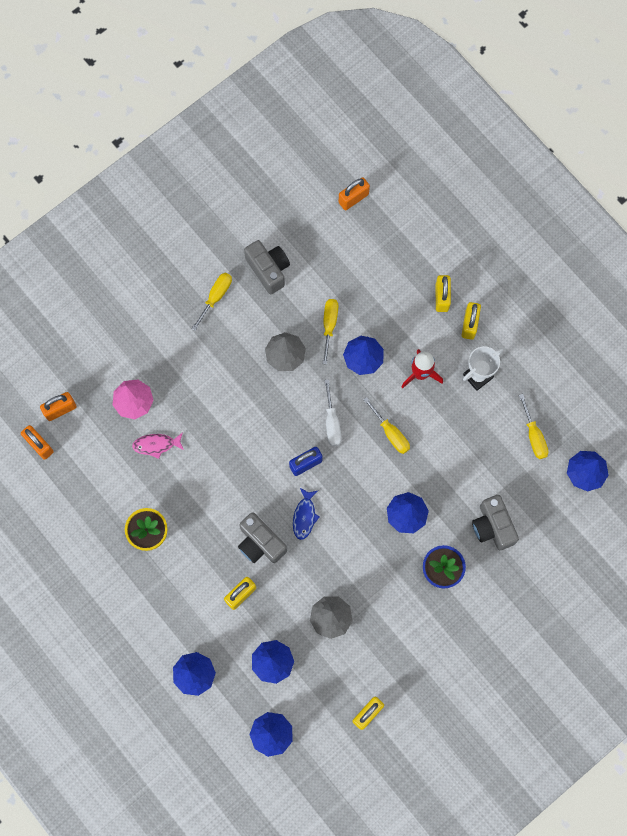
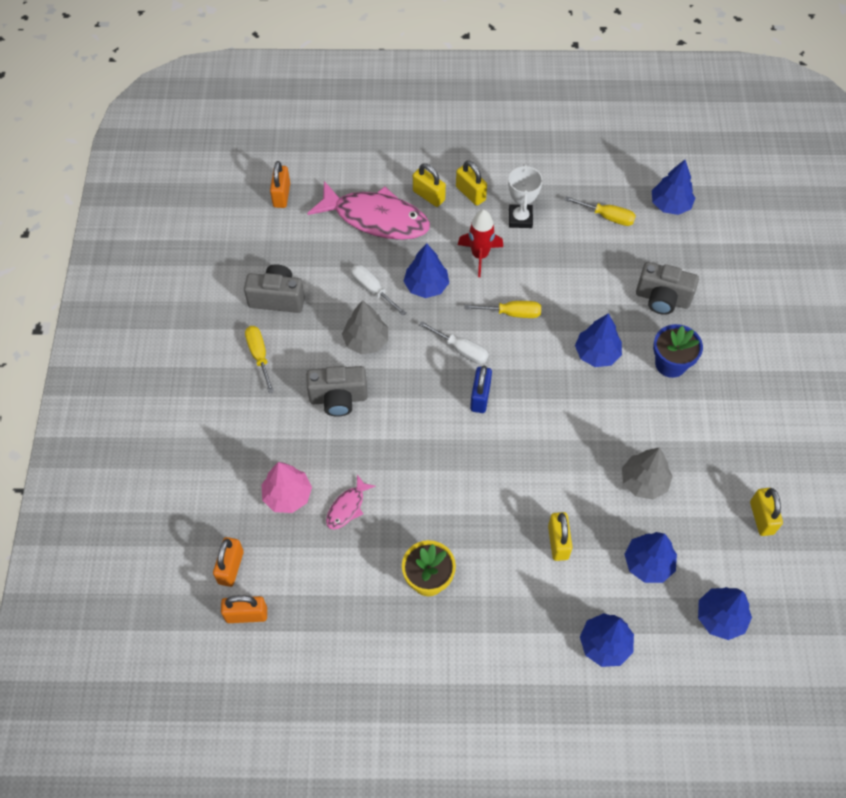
camera: 50 degrees left, 15 degrees down
grey camera [238,512,287,563] -> grey camera moved to [306,366,367,417]
blue fish [293,488,319,540] -> none
yellow screwdriver [322,299,338,364] -> white screwdriver [351,265,406,316]
none -> pink fish [307,181,430,240]

